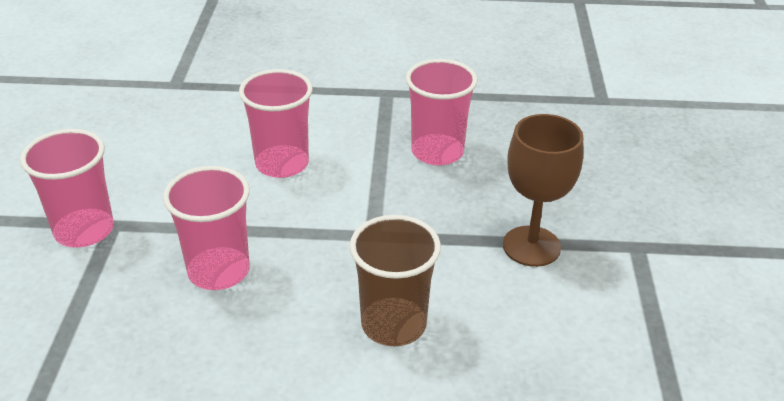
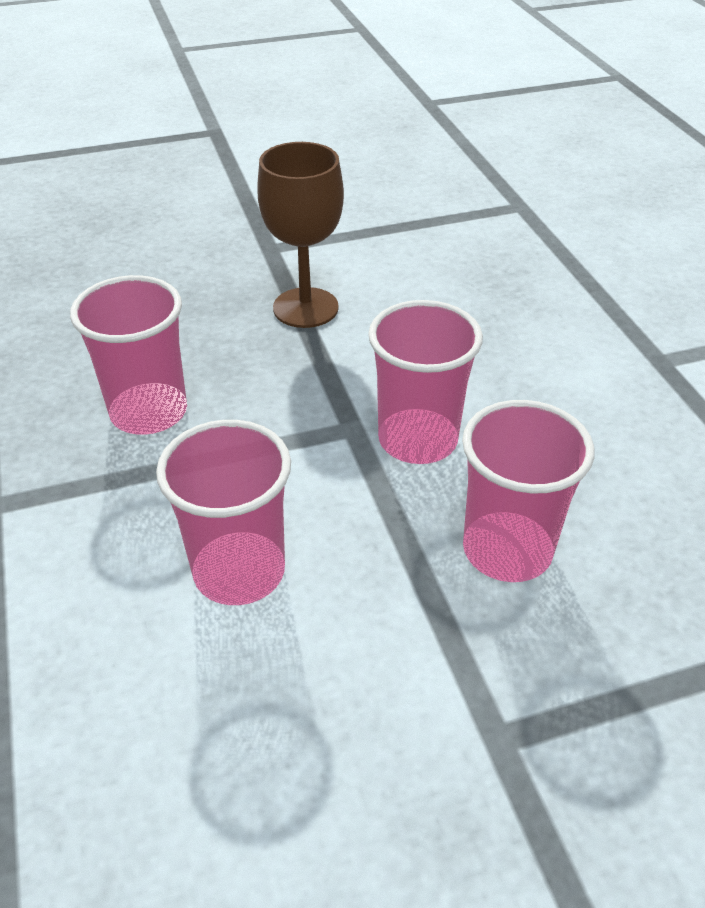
camera: 110 degrees left, 5 degrees up
pink cup [20,129,114,248] -> pink cup moved to [368,300,483,464]
brown cup [350,215,441,346] -> none

